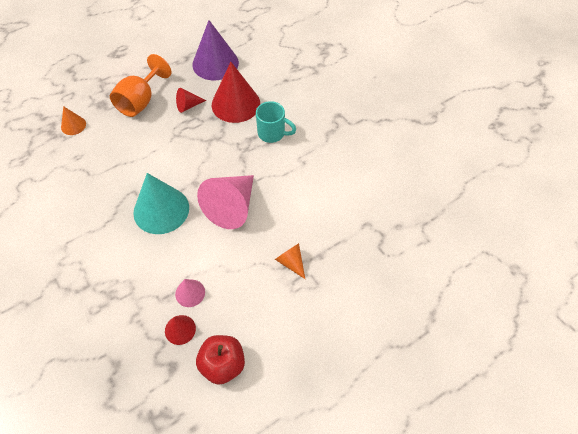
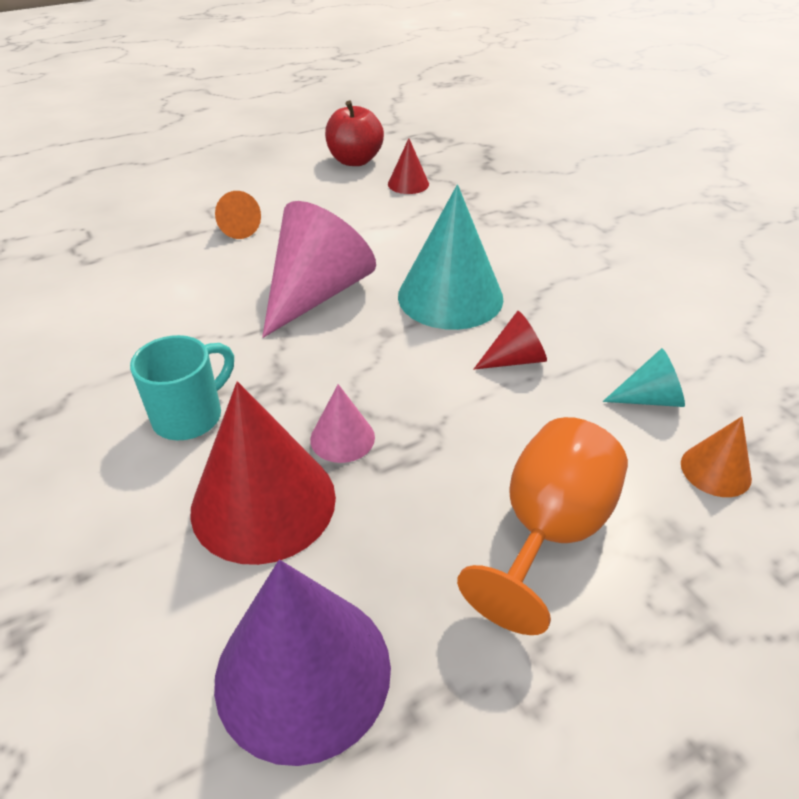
camera: 175 degrees left, 15 degrees down
pink cone [175,279,205,307] -> pink cone moved to [310,384,375,463]
red cone [176,88,206,113] -> red cone moved to [474,311,547,369]
turquoise mug [256,101,296,143] -> turquoise mug turned 105 degrees clockwise [130,335,234,440]
none -> turquoise cone [603,348,685,407]

